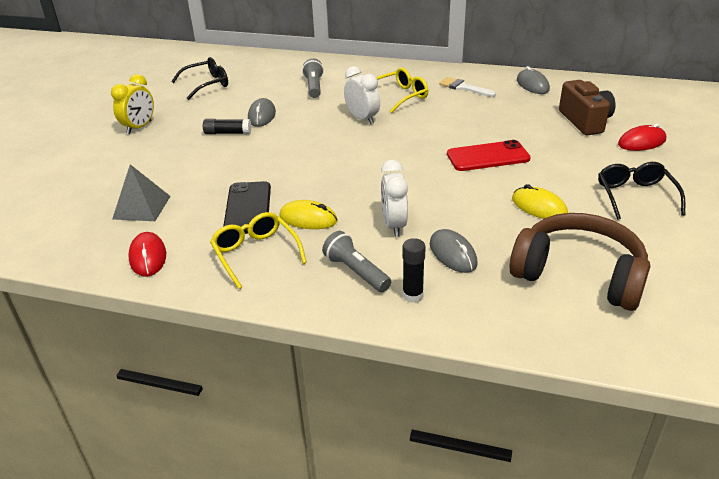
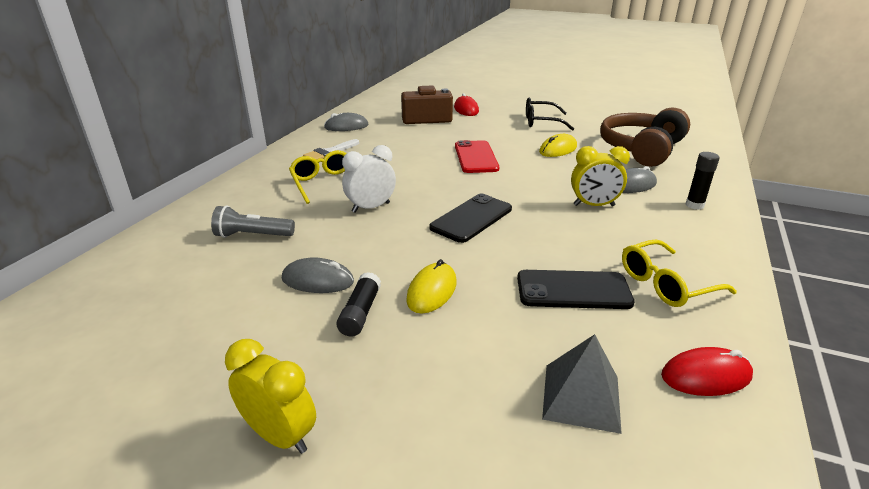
camera: 85 degrees left, 5 degrees down
black glasses [171,57,228,100] -> none
yellow mouse [279,200,338,229] -> yellow mouse moved to [406,259,457,314]
grey flashlight [322,231,391,292] -> none
white clock [381,160,408,237] -> yellow clock [571,146,630,206]
none -> black phone [429,194,512,243]

